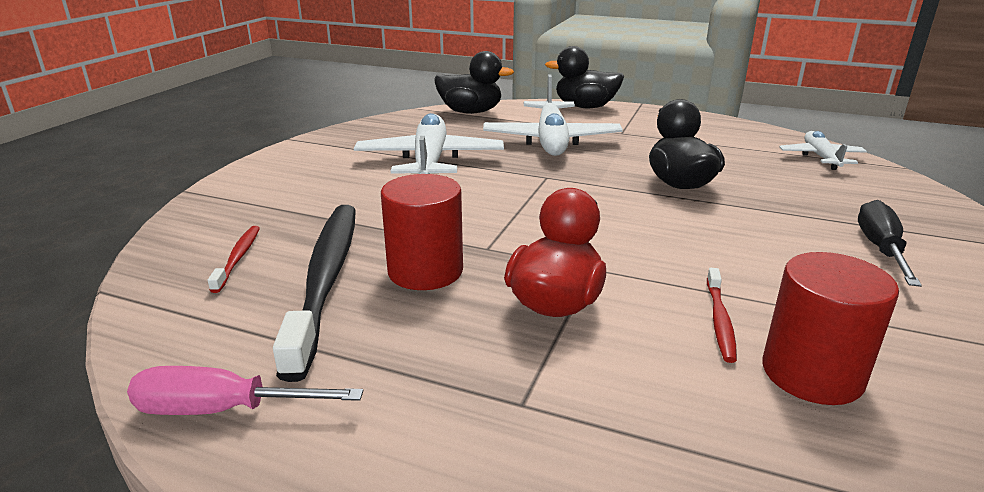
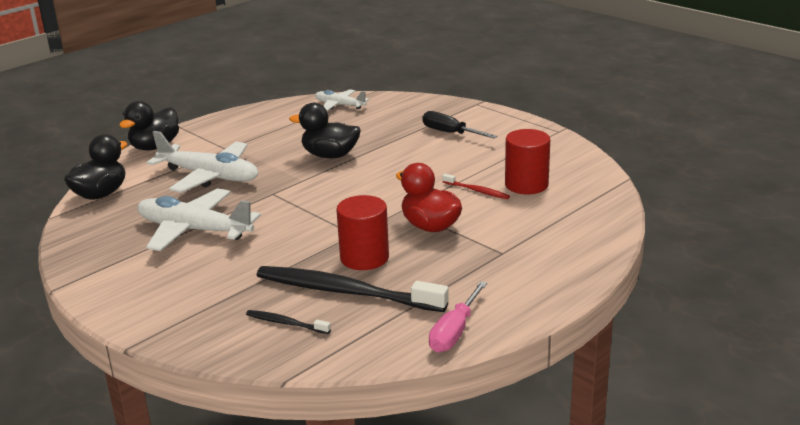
camera: 65 degrees left, 0 degrees up
red toothbrush [208,226,260,293] -> black toothbrush [246,310,331,334]

